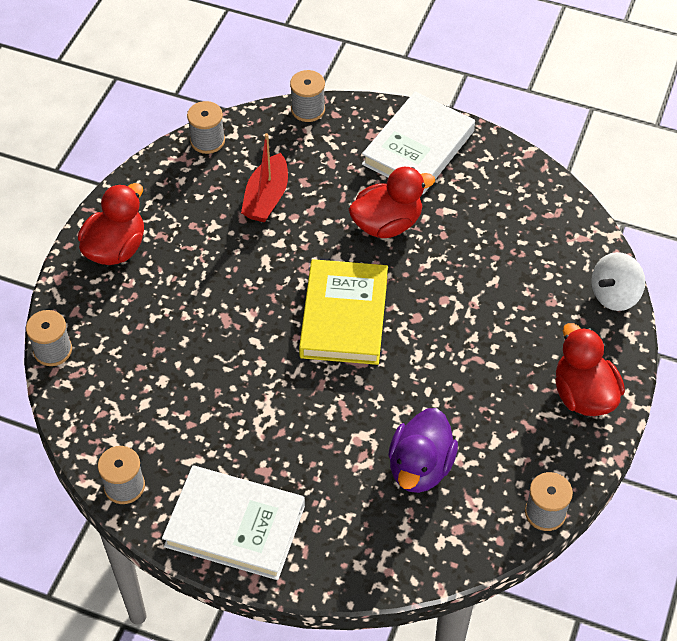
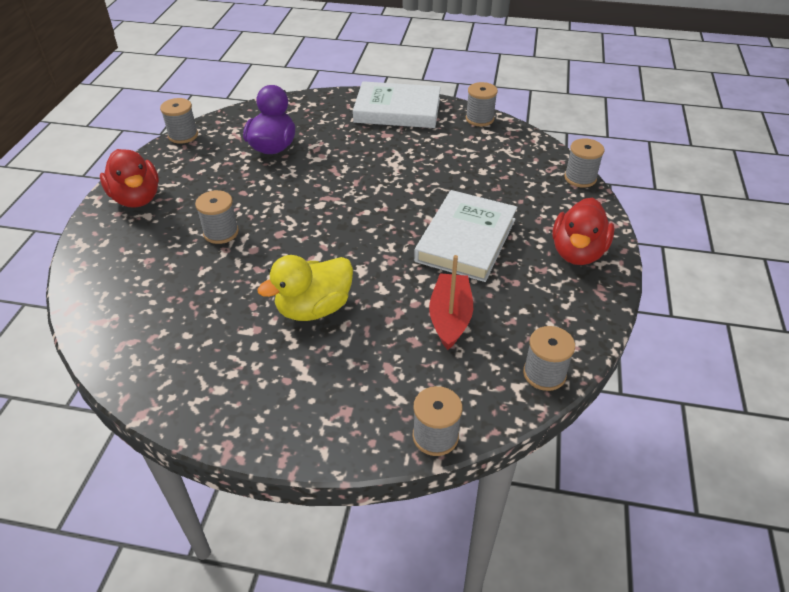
camera: 170 degrees right, 10 degrees down
yellow book [299,259,388,365] -> none
red duck [349,167,435,238] -> yellow duck [257,255,353,321]
white book [362,92,475,195] -> white book moved to [414,190,517,282]
white spinning top [591,252,645,311] -> none
none -> grey spool [195,190,239,244]

